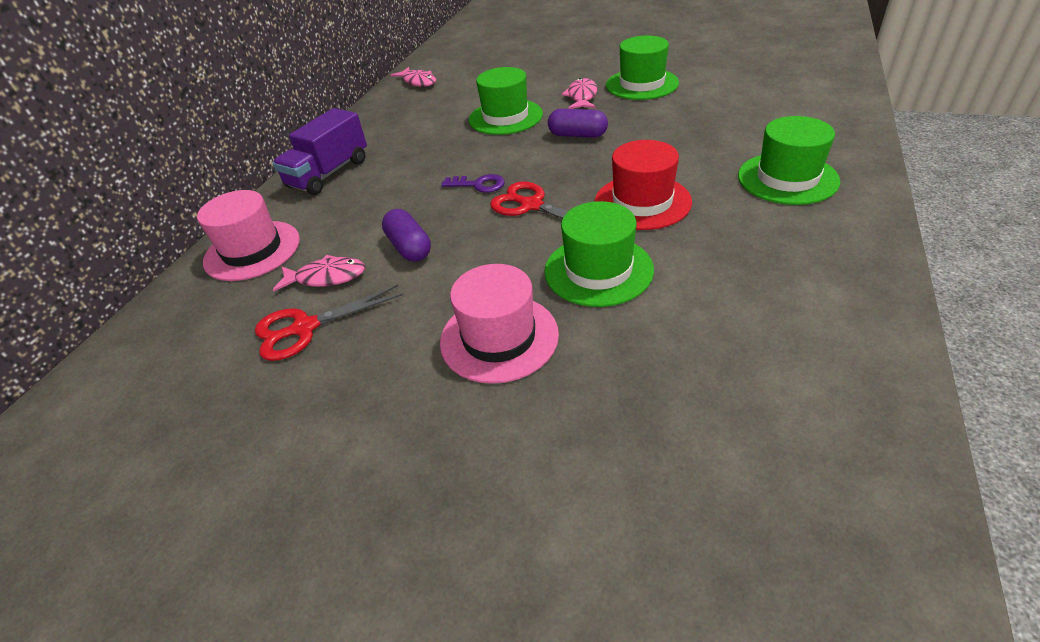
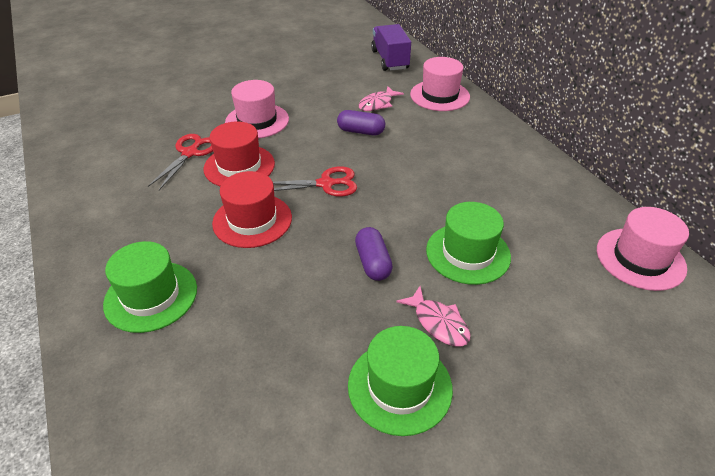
camera: 130 degrees right, 0 degrees up
red scissors [255,285,403,361] -> red scissors moved to [148,134,213,190]
purple truck [273,108,367,195] -> purple truck moved to [371,24,411,71]
pink fish [391,67,436,87] -> pink hat [597,207,689,291]
purple key [441,174,505,193] -> none
green hat [544,201,654,307] -> red hat [203,121,275,186]
purple capsule [548,109,608,138] -> purple capsule turned 75 degrees counterclockwise [355,227,393,281]

